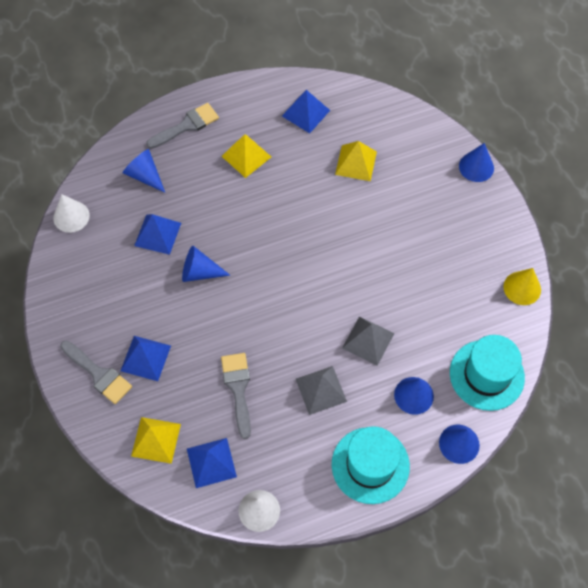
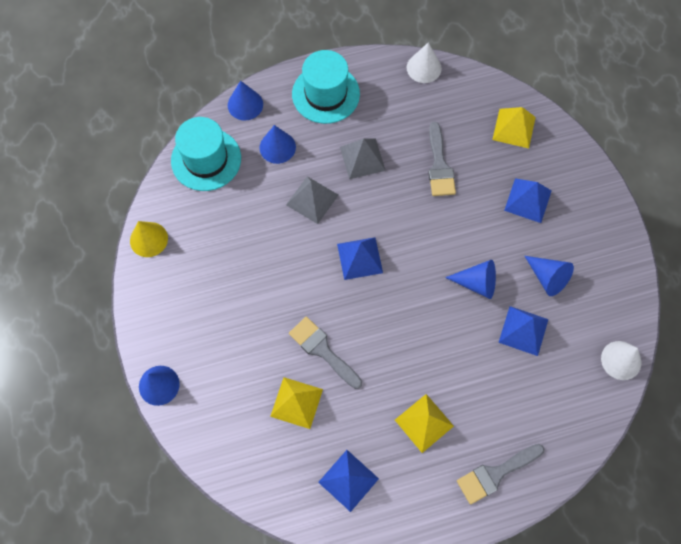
camera: 175 degrees left, 5 degrees up
grey brush [60,341,132,404] -> grey brush moved to [289,317,362,389]
blue cone [123,149,165,193] -> blue cone moved to [525,256,574,296]
blue pyramid [187,438,237,488] -> blue pyramid moved to [337,237,383,280]

